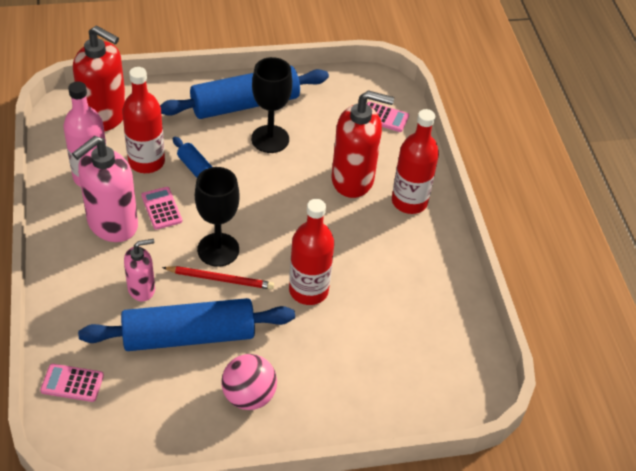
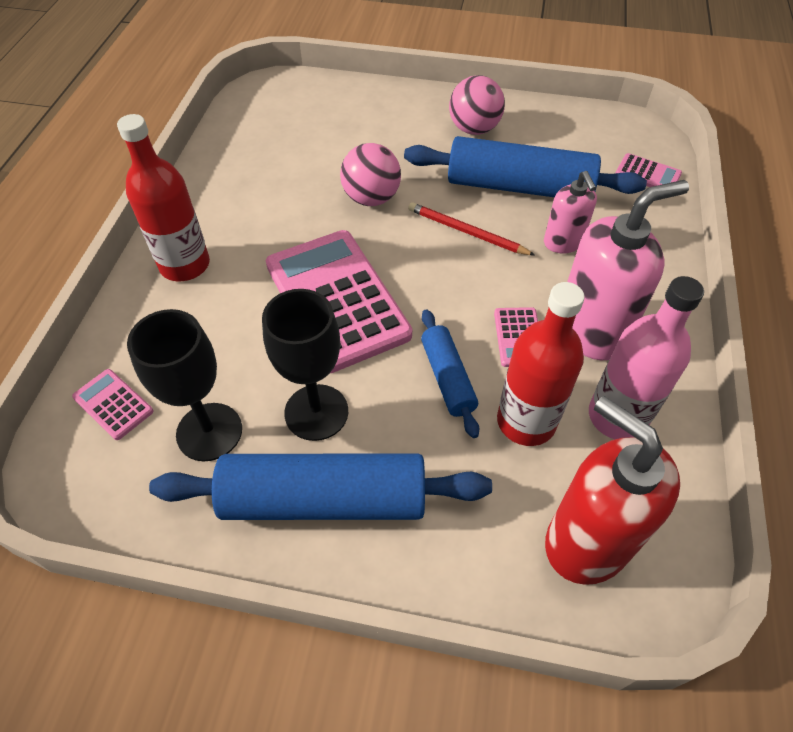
camera: 155 degrees left, 5 degrees up
pink soap dispenser [124,239,155,301] -> pink soap dispenser turned 105 degrees counterclockwise [544,171,597,253]
black goblet [195,167,240,267] -> black goblet moved to [127,309,242,461]
red bottle [289,199,334,305] -> pink ball [340,143,401,206]
red soap dispenser [331,90,394,198] -> none
none -> pink calculator [266,230,412,374]

